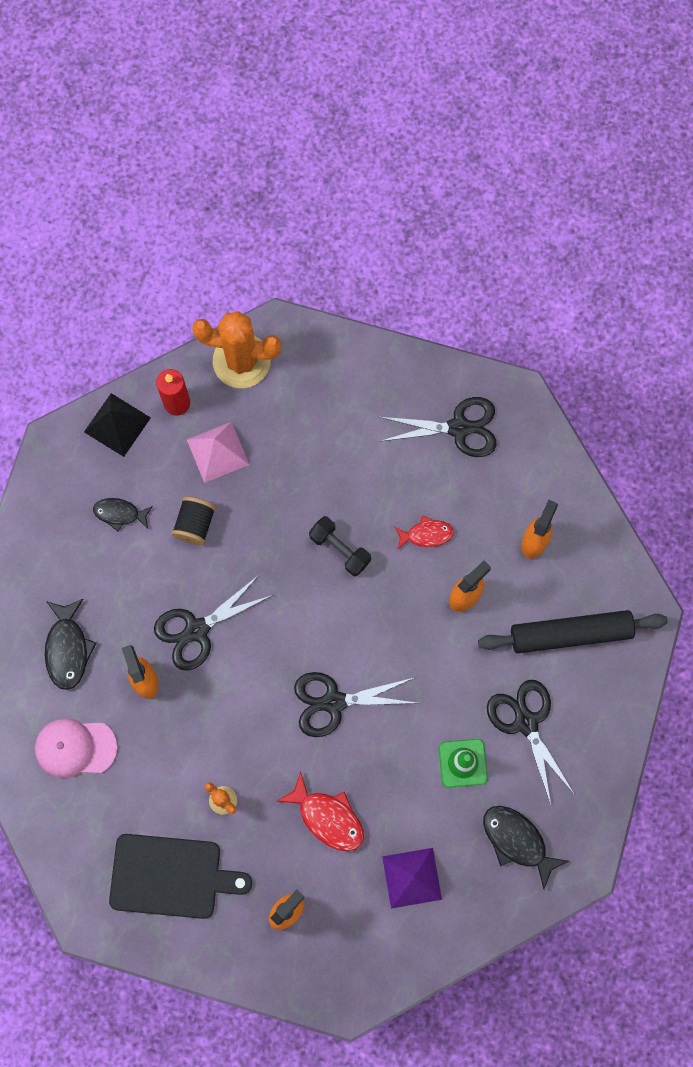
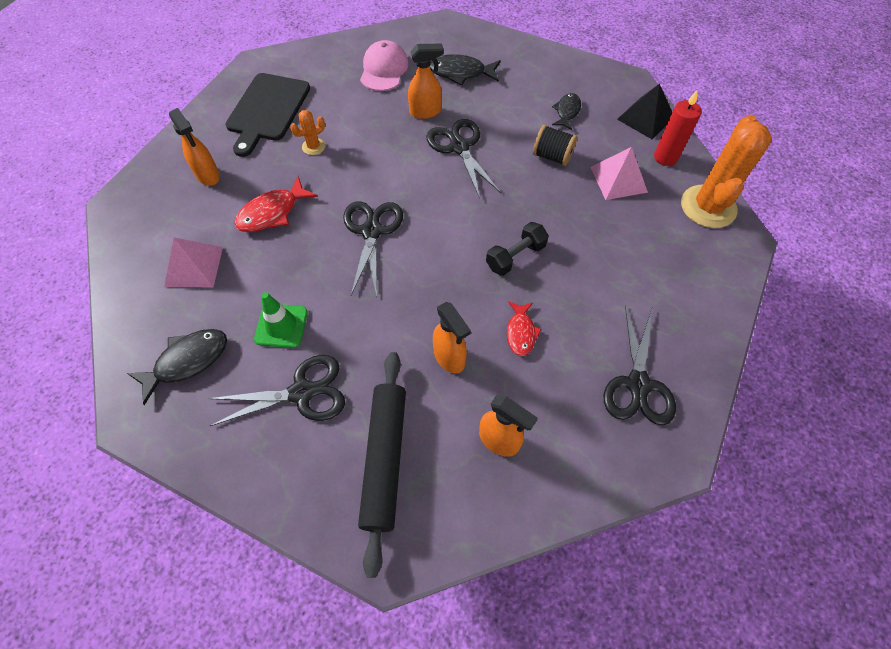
camera: 100 degrees right, 15 degrees down
purple pyramid [382,848,442,908] -> pink pyramid [164,238,223,287]

